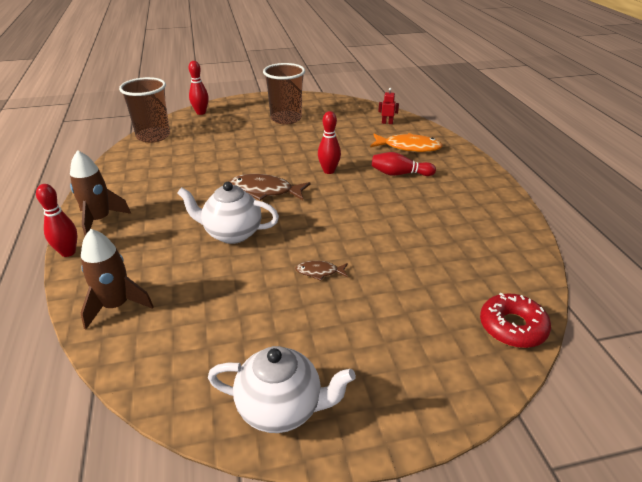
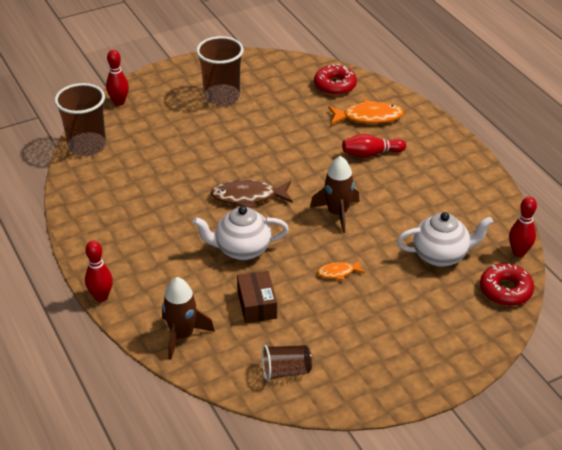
camera: 15 degrees left, 5 degrees up
brown rocket [70,150,131,236] -> brown rocket moved to [310,156,360,233]
white teapot [208,346,356,433] -> white teapot moved to [397,212,493,267]
brown fish [295,261,348,281] -> orange fish [318,260,365,281]
red bowling pin [318,111,341,174] -> red bowling pin moved to [509,197,537,257]
red robot [378,88,399,124] -> red donut [314,64,357,95]
none -> brown box [237,271,277,323]
none -> brown cup [262,345,312,381]

